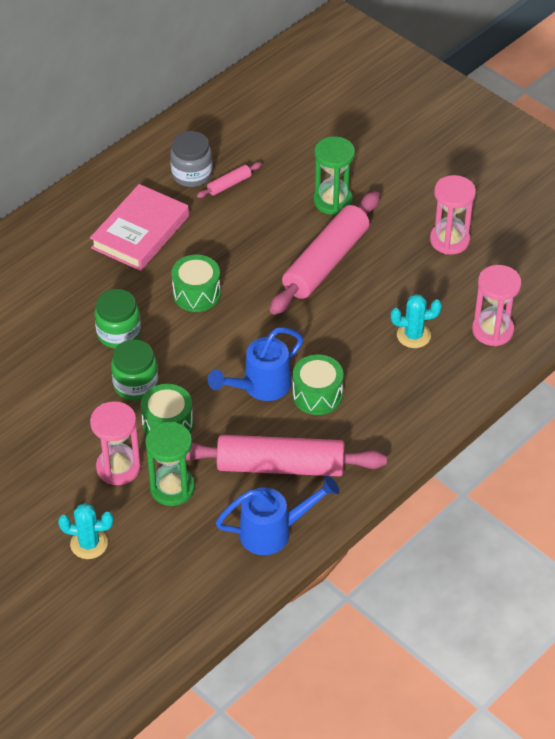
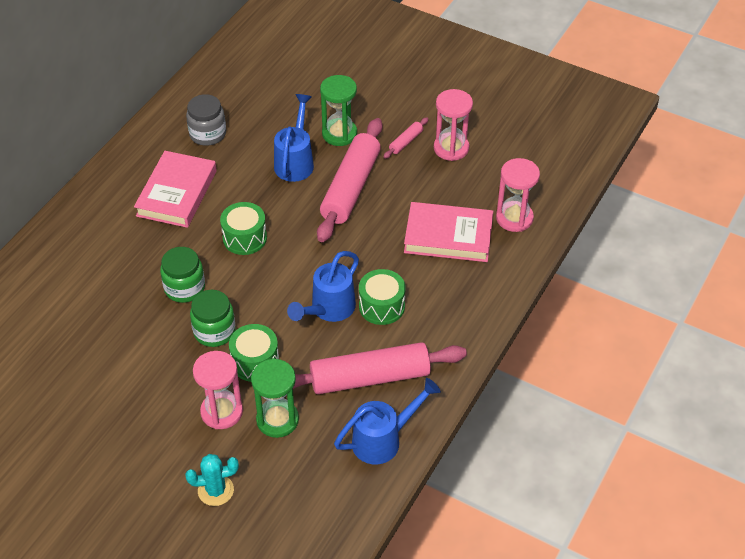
camera: 15 degrees left, 0 degrees up
pink rolling pin [197,162,261,198] -> pink rolling pin moved to [383,117,428,159]
turquoise cactus [391,294,442,348] -> pink book [404,202,493,262]
none -> blue watering can [274,94,314,182]

